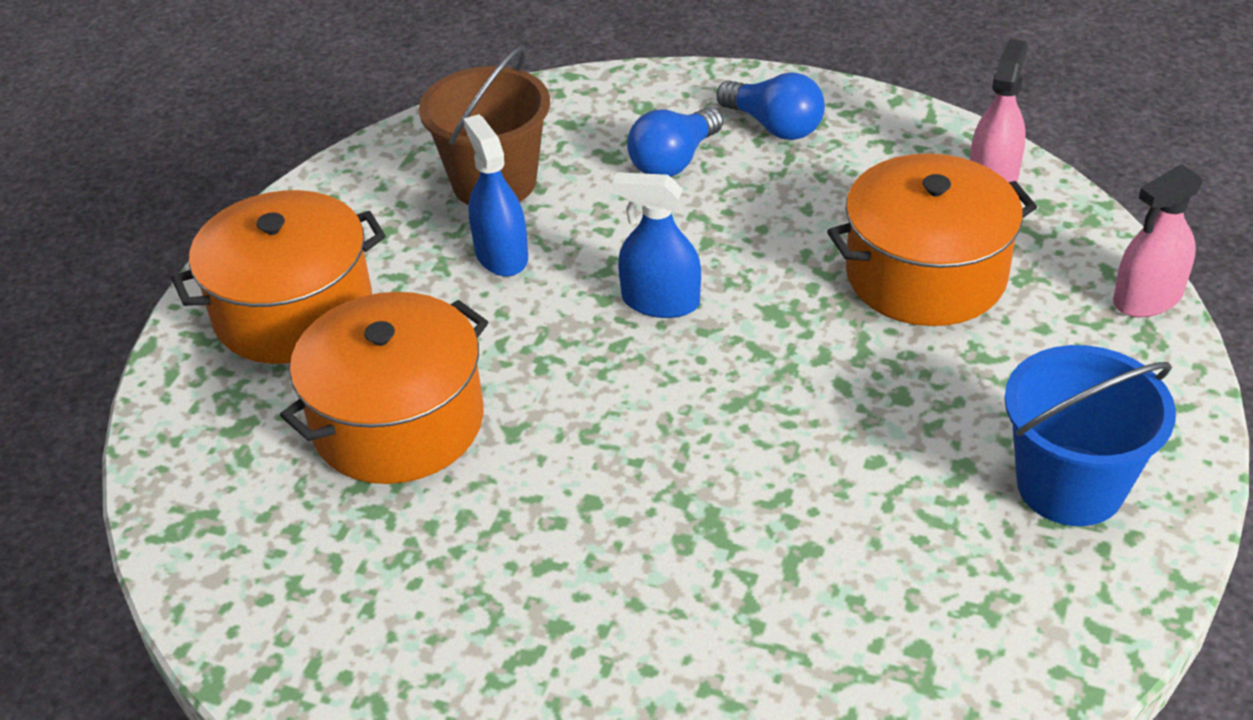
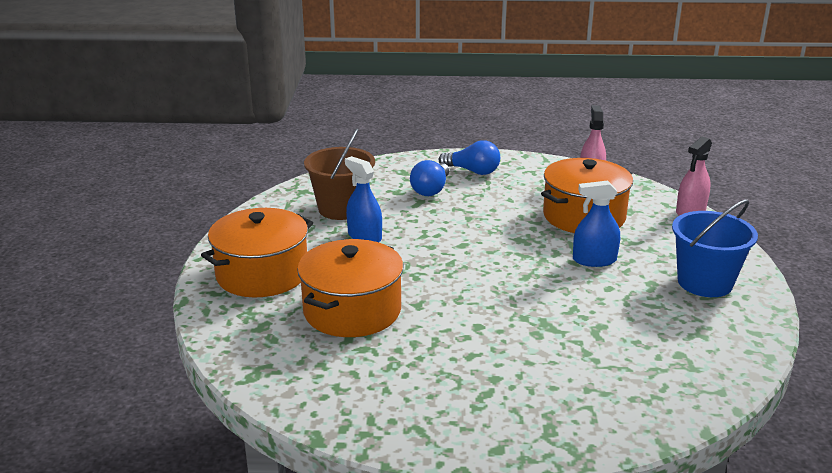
camera: 20 degrees left, 15 degrees down
blue spray bottle [612,172,701,318] -> blue spray bottle moved to [573,181,620,267]

